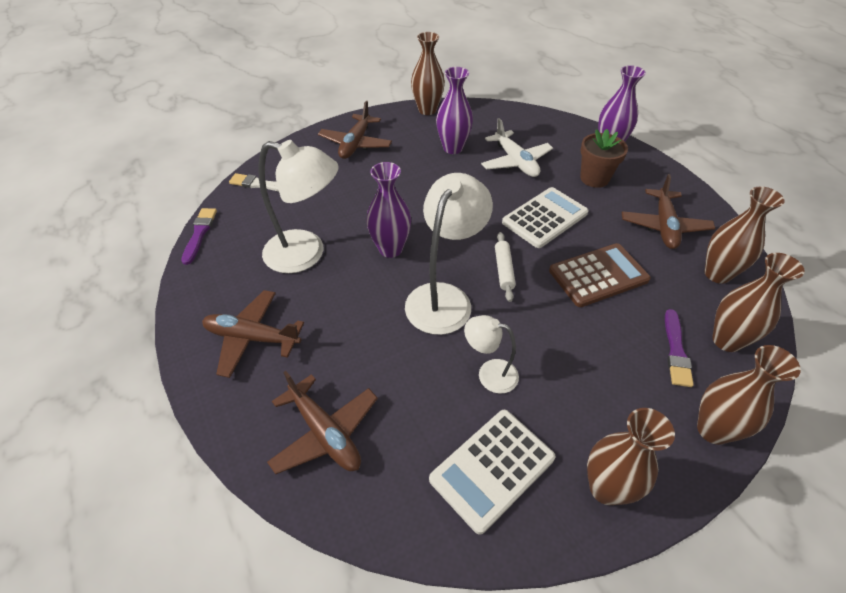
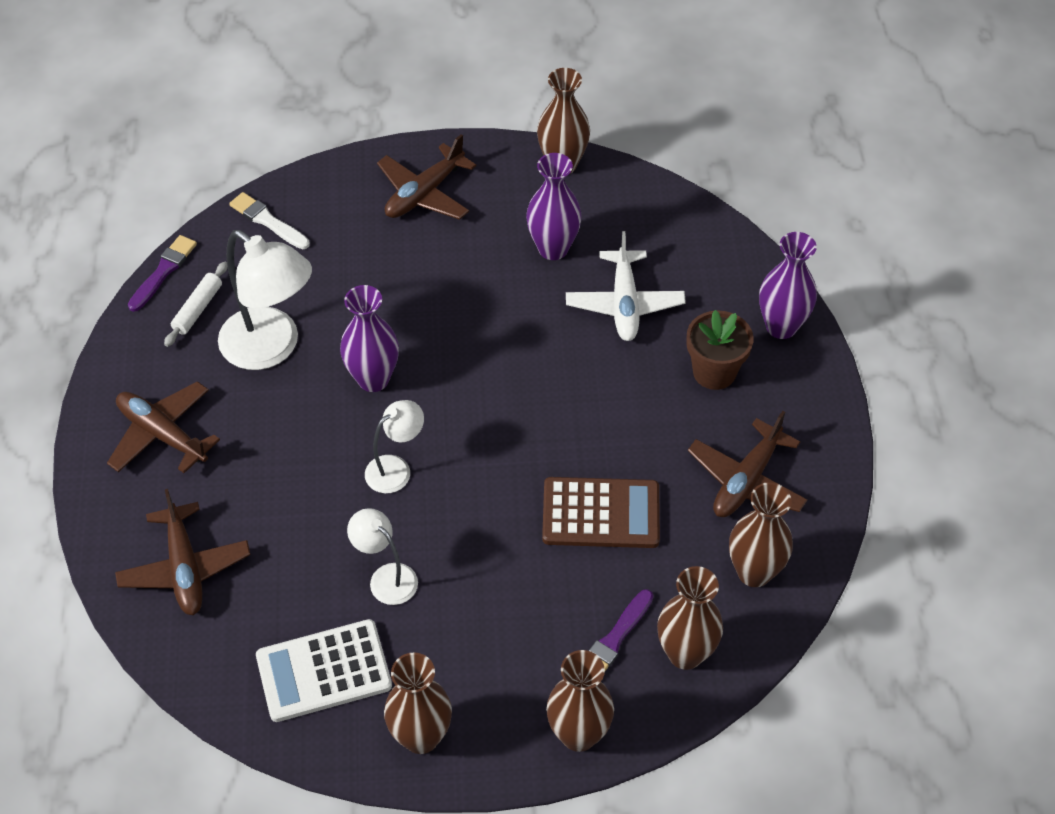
camera: 25 degrees right, 5 degrees up
white lamp [405,173,493,335] -> white lamp [365,400,424,493], size x0.54
white rolling pin [495,232,516,302] -> white rolling pin moved to [164,262,228,347]
white calculator [502,187,588,248] -> none

